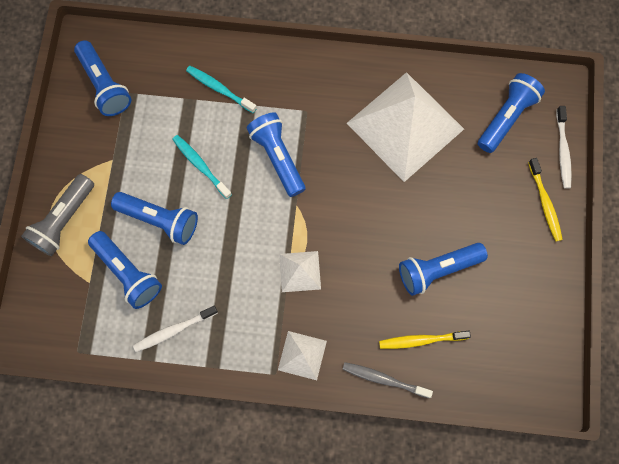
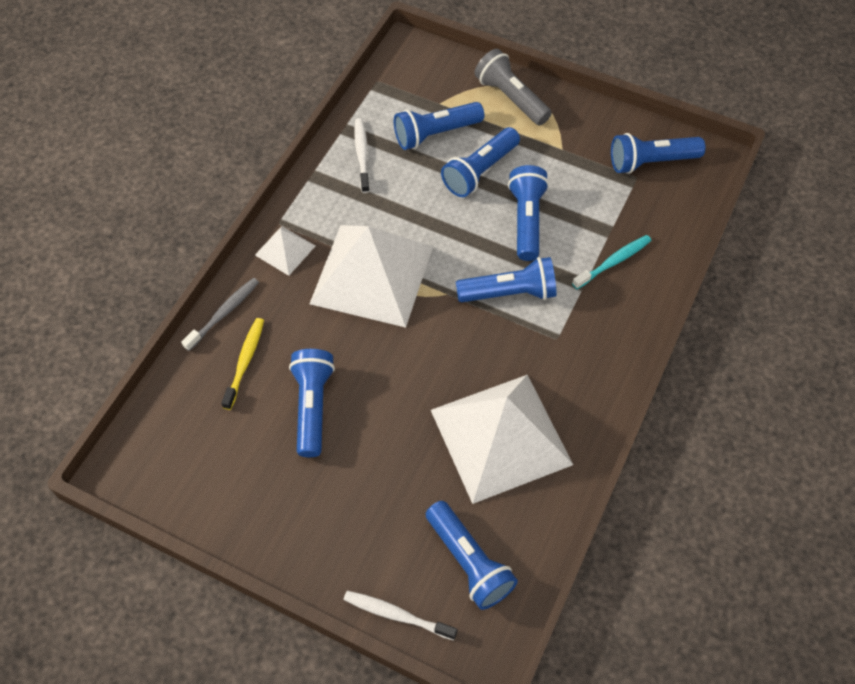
camera: 110 degrees right, 15 degrees down
turquoise toothbrush [172,135,232,199] -> blue flashlight [508,165,549,261]
white pyramid [279,251,321,292] -> white pyramid [310,225,433,328], size x2.24
yellow toothbrush [528,158,563,242] -> none

